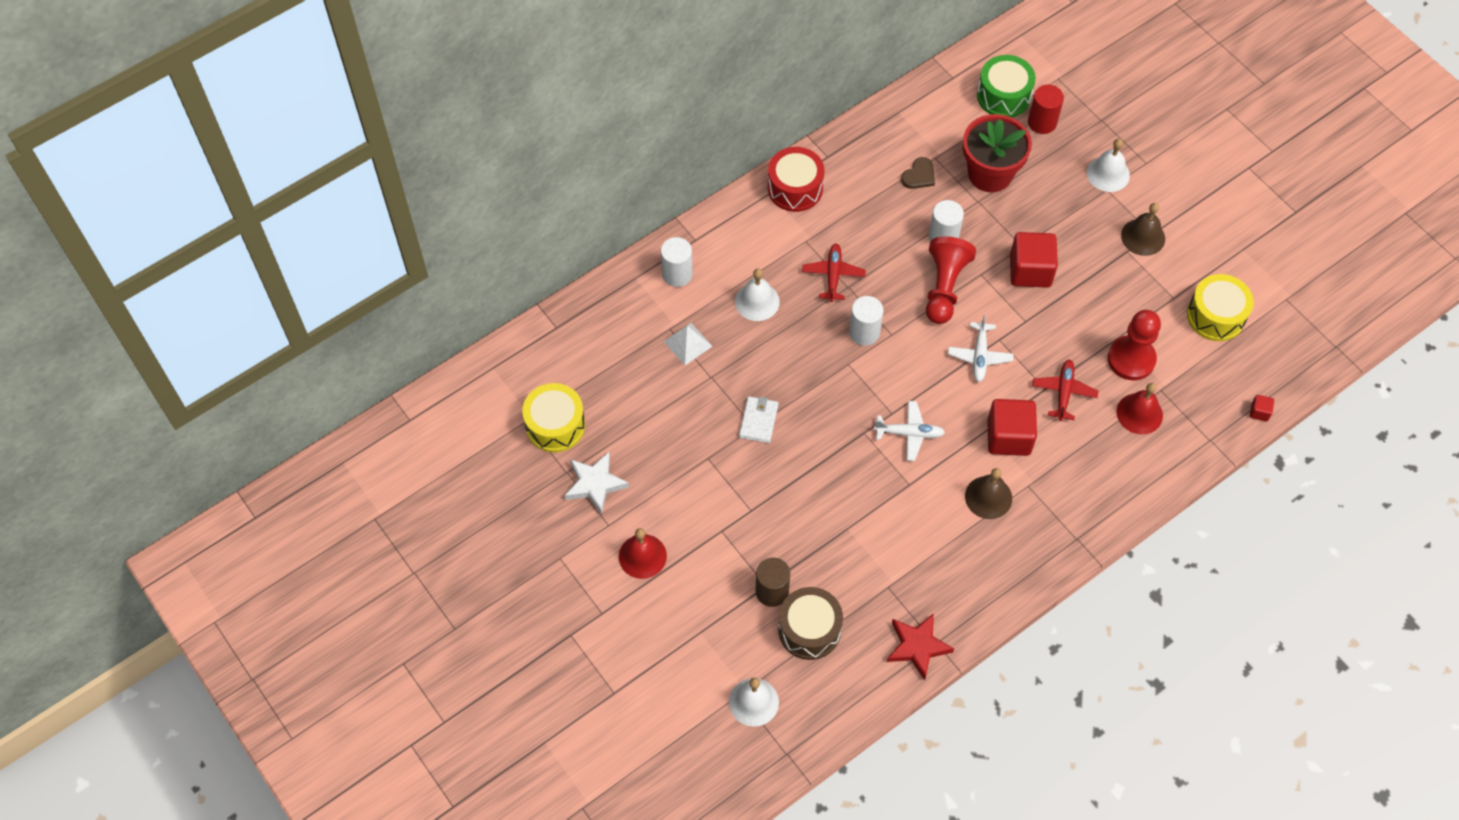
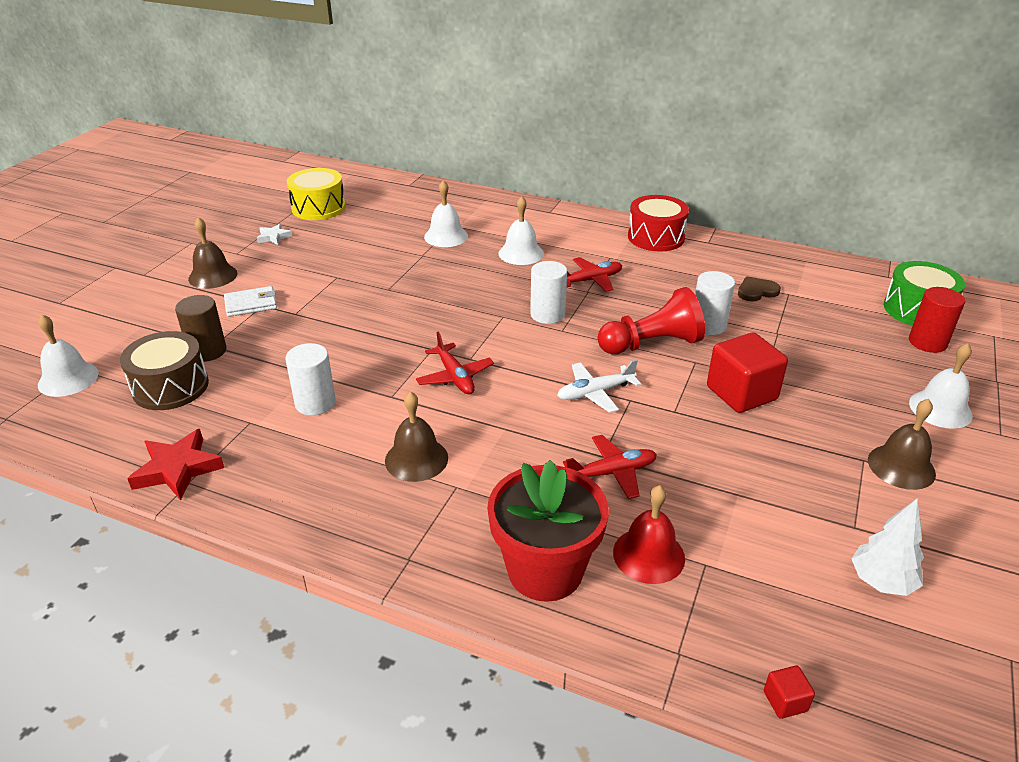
camera: 60 degrees right, 25 degrees down
white star [564,452,629,514] -> white star [257,223,292,245], size x0.57
red bell [619,528,667,579] -> brown bell [188,217,237,289]
white cylinder [661,237,693,287] -> white cylinder moved to [285,343,336,415]
white pyramid [663,323,713,365] -> white bell [424,180,468,247]
white wallet [739,396,779,443] -> white wallet moved to [224,286,277,317]
white plane [874,401,945,461] -> red plane [416,332,494,395]
brown heart [901,157,935,189] -> brown heart turned 150 degrees clockwise [738,276,781,302]
red flower pot [963,114,1032,192] -> red flower pot moved to [487,460,609,602]
red cube [987,399,1037,456] -> none
red pawn [1107,310,1161,380] -> none
yellow drum [1187,274,1254,341] -> white tree [851,498,924,596]

